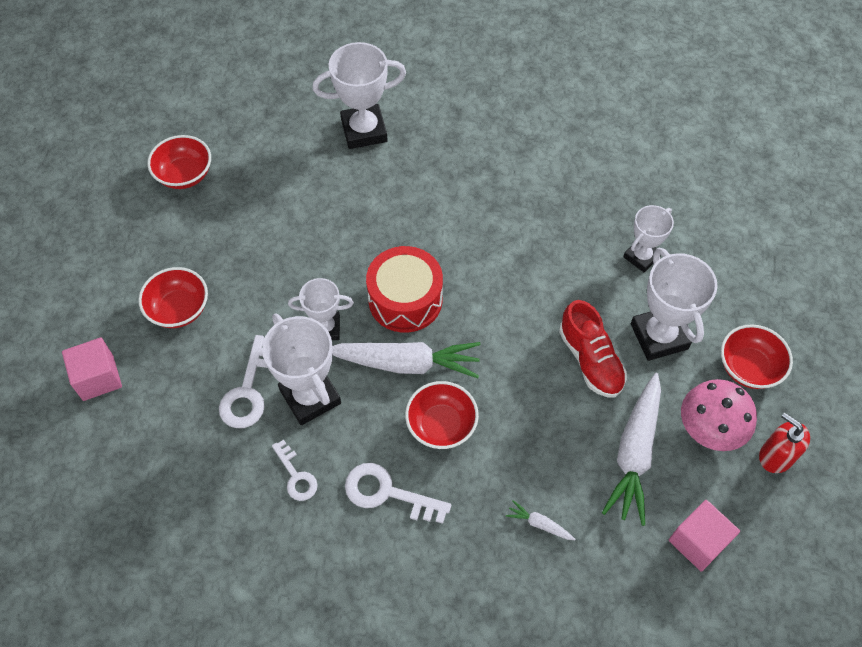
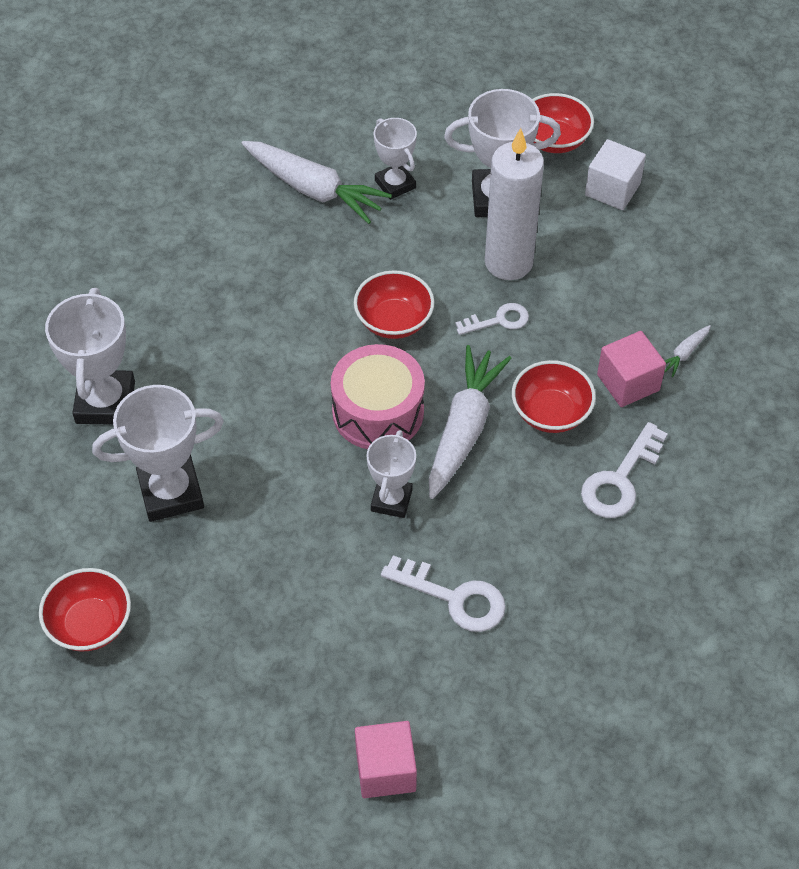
camera: 75 degrees left, 5 degrees down
red bowl [138,267,208,328] -> red bowl moved to [354,270,435,339]
white trophy [262,313,341,425] -> white trophy moved to [92,385,224,522]
white key [272,440,317,501] -> white key moved to [456,303,529,335]
red drum [366,246,443,333] -> pink drum [331,344,425,449]
red shoe [559,300,627,397] -> white candle [485,128,544,280]
white carrot [602,373,661,526] -> white carrot moved to [241,141,392,224]
pink cube [669,500,740,571] -> pink cube moved to [597,331,666,407]
pink mushroom [681,379,757,451] -> white cube [585,139,646,210]
red soap dispenser [759,413,810,473] -> none

